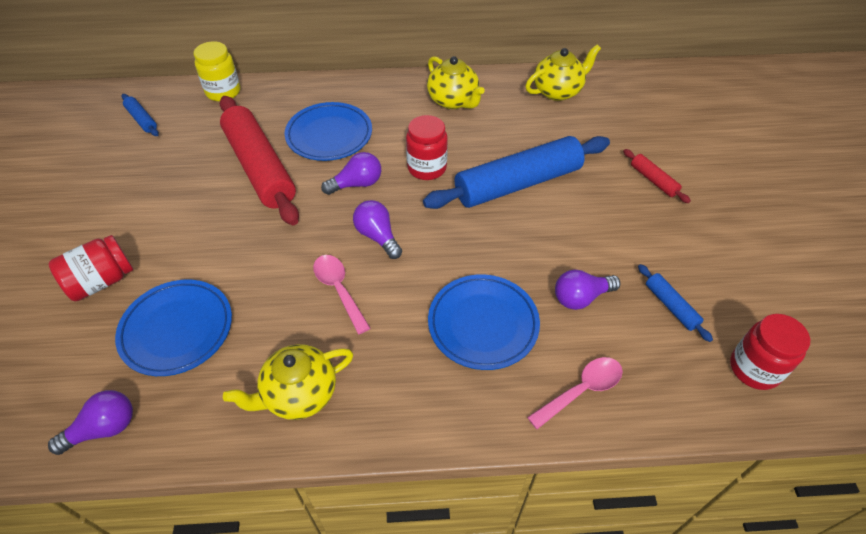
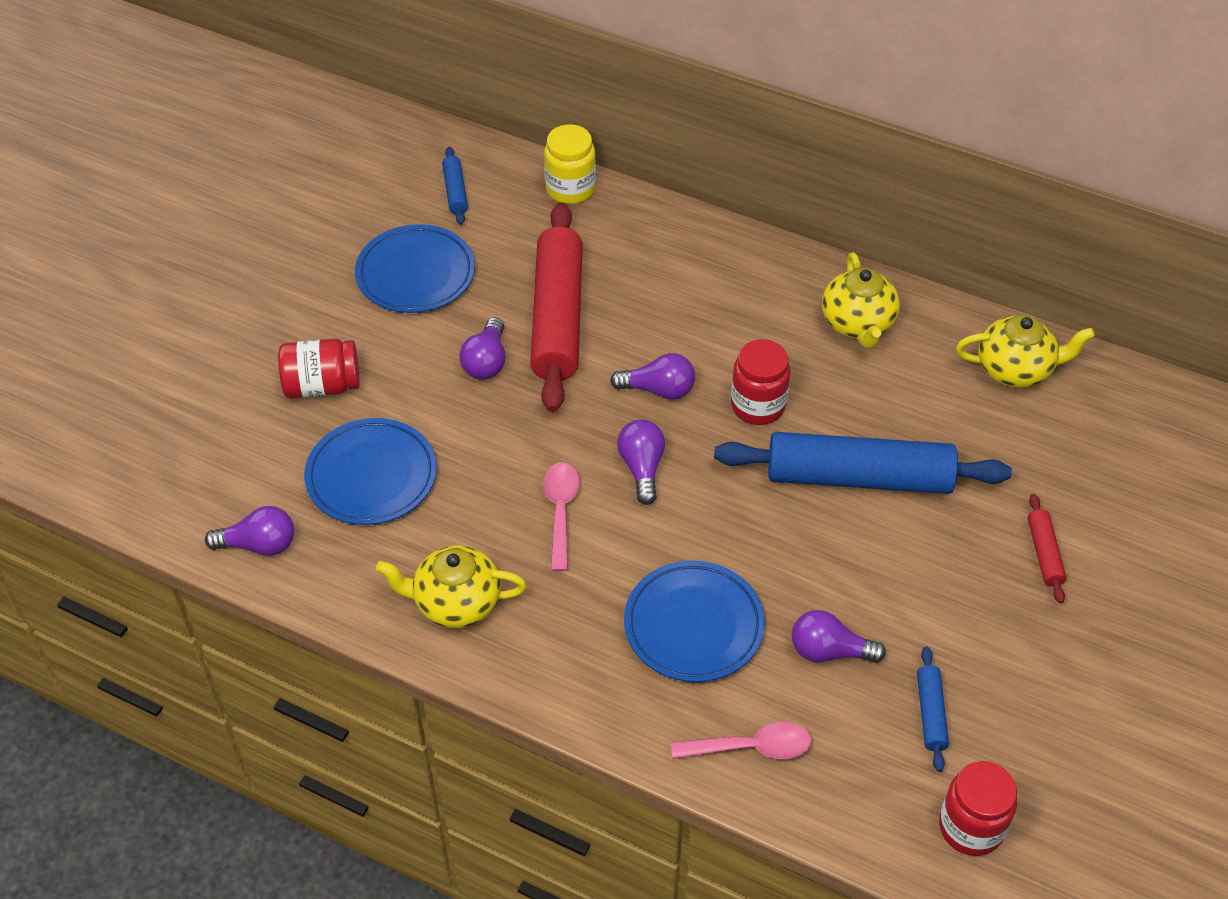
camera: 30 degrees right, 0 degrees up
blue plate [284,102,372,161] -> blue plate moved to [355,224,475,313]
none -> purple light bulb [459,317,505,379]

